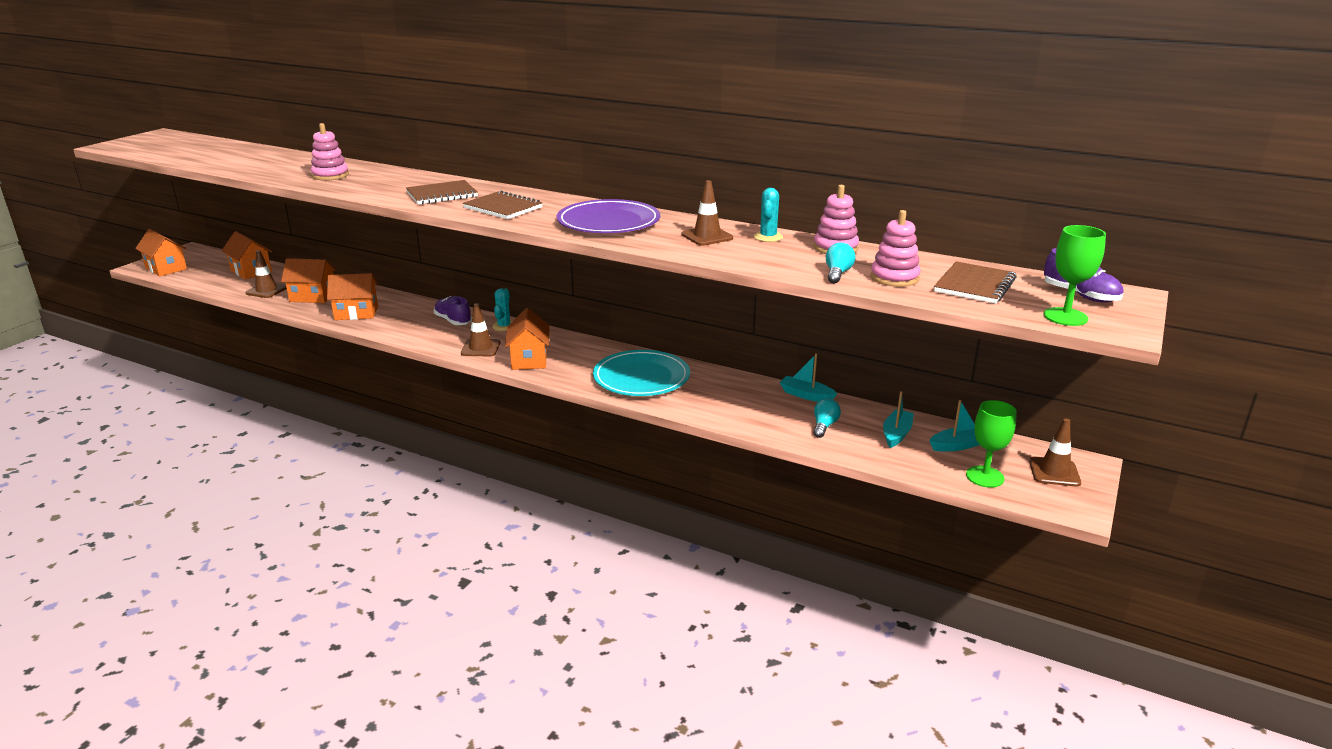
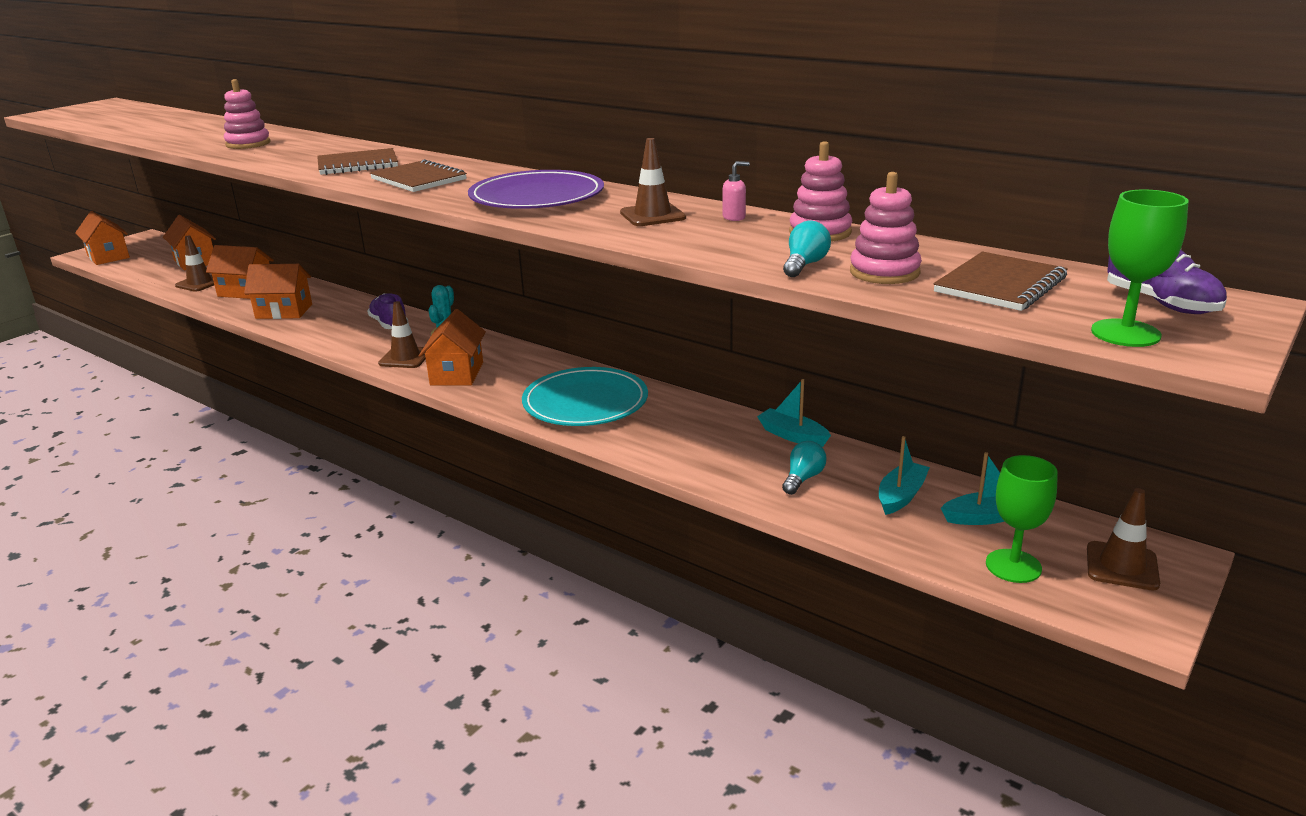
camera: 10 degrees right, 0 degrees up
turquoise cactus [754,188,783,242] -> pink soap dispenser [723,161,750,221]

